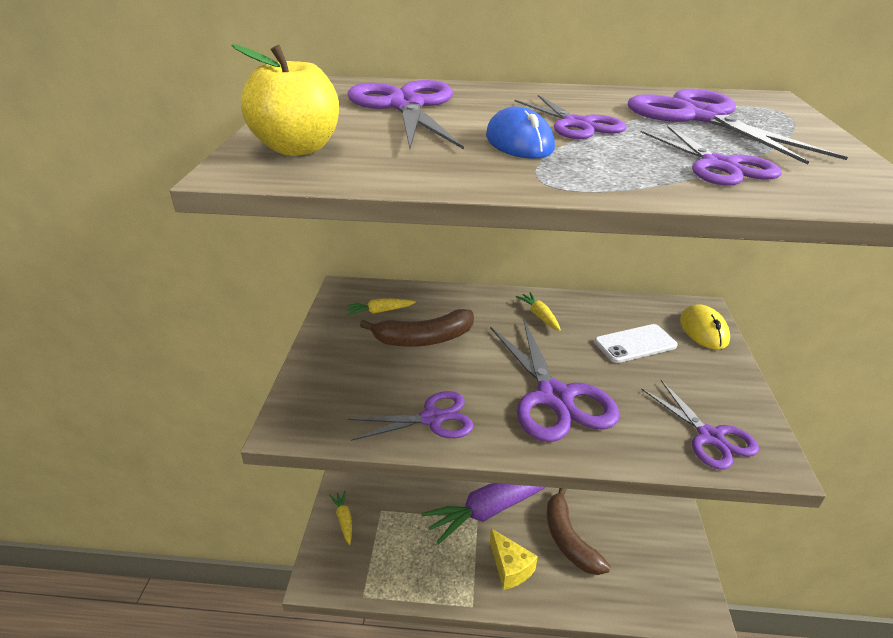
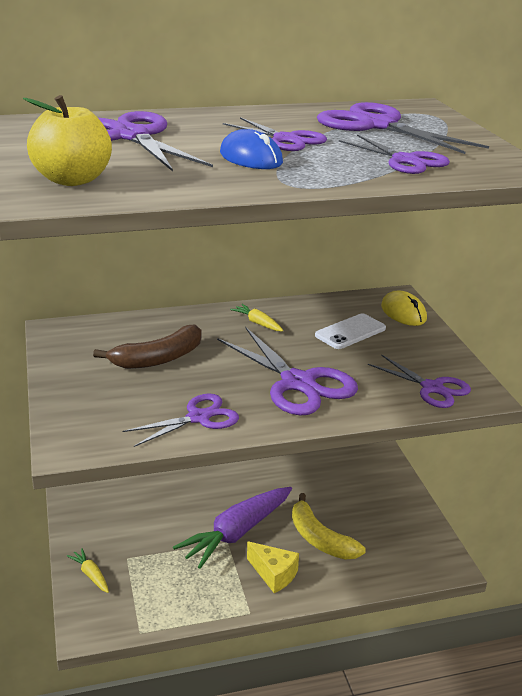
camera: 20 degrees left, 5 degrees down
yellow carrot [346,299,416,316] -> none
brown banana [547,488,611,575] -> yellow banana [292,493,366,560]

